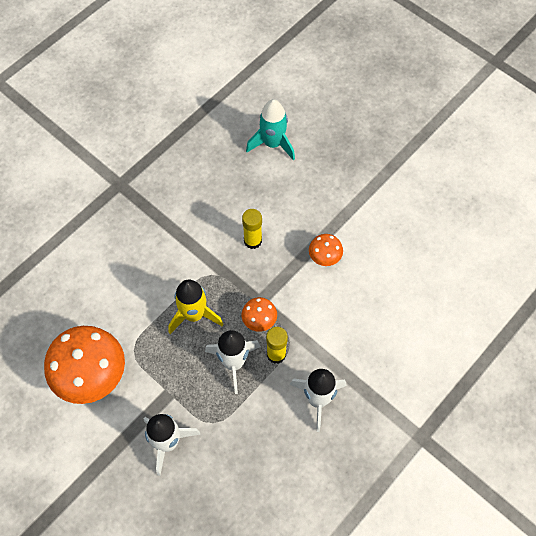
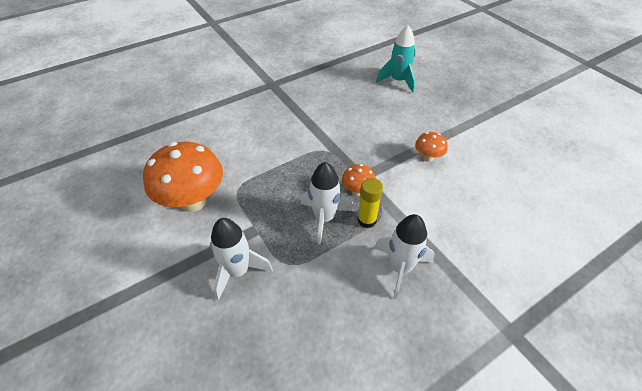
camera: 15 degrees right, 15 degrees down
yellow rocket [168,280,223,334] -> none
yellow glue stick [242,209,262,249] -> none

